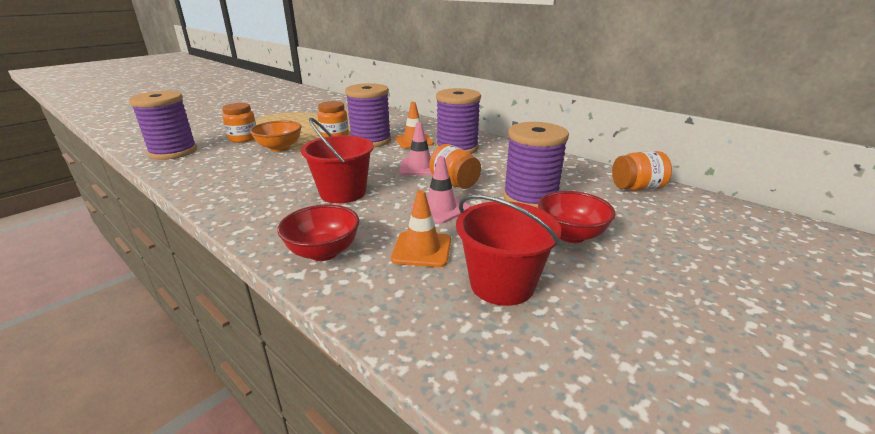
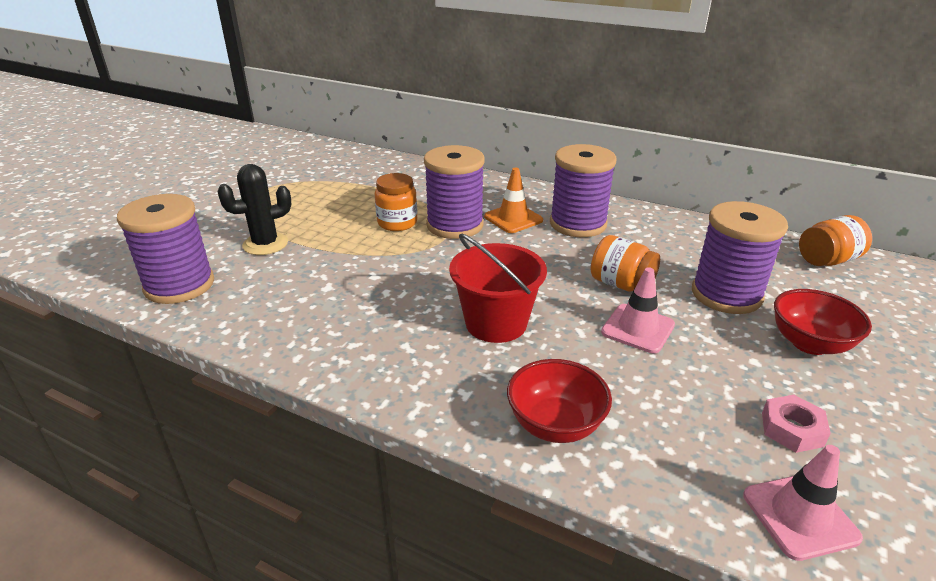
camera: 15 degrees left, 5 degrees up
orange jar [222,103,256,143] -> black cactus [217,164,291,255]
orange bowl [250,121,302,152] -> none
orange traffic cone [391,190,451,267] -> none
pink traffic cone [399,123,433,175] -> pink traffic cone moved to [743,445,863,561]
red bucket [456,195,561,306] -> pink nut [762,395,831,453]

